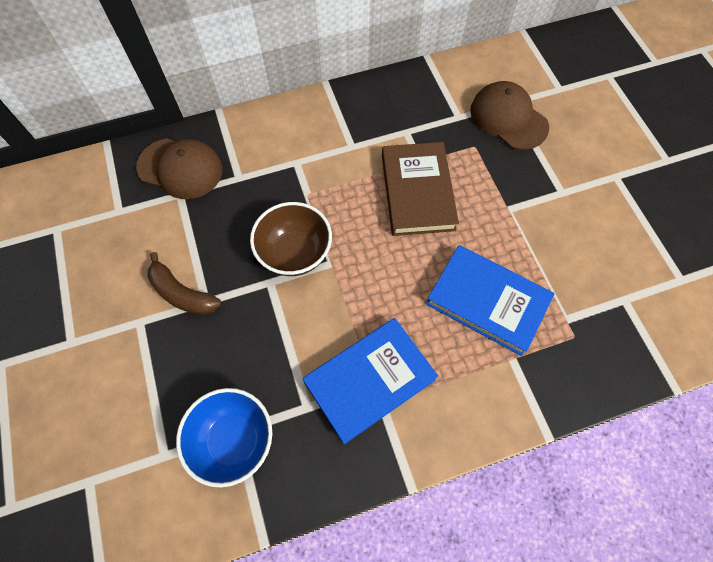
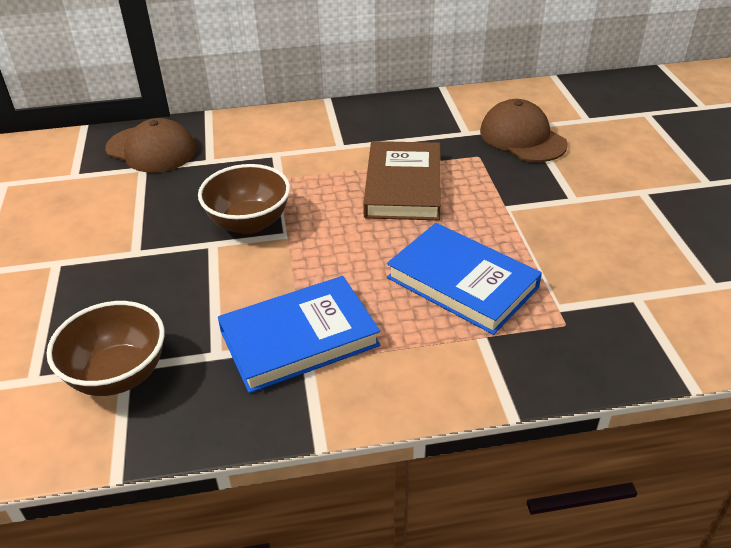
camera: 10 degrees right, 25 degrees down
brown banana [147,252,221,315] -> none
blue bowl [176,388,272,487] -> brown bowl [47,301,165,396]

